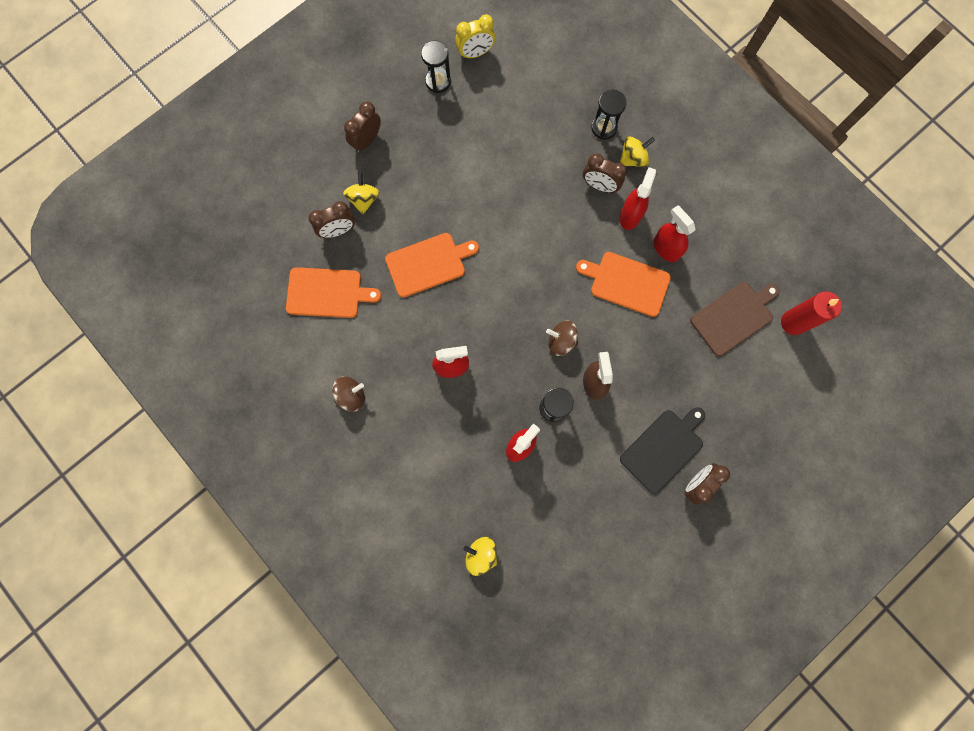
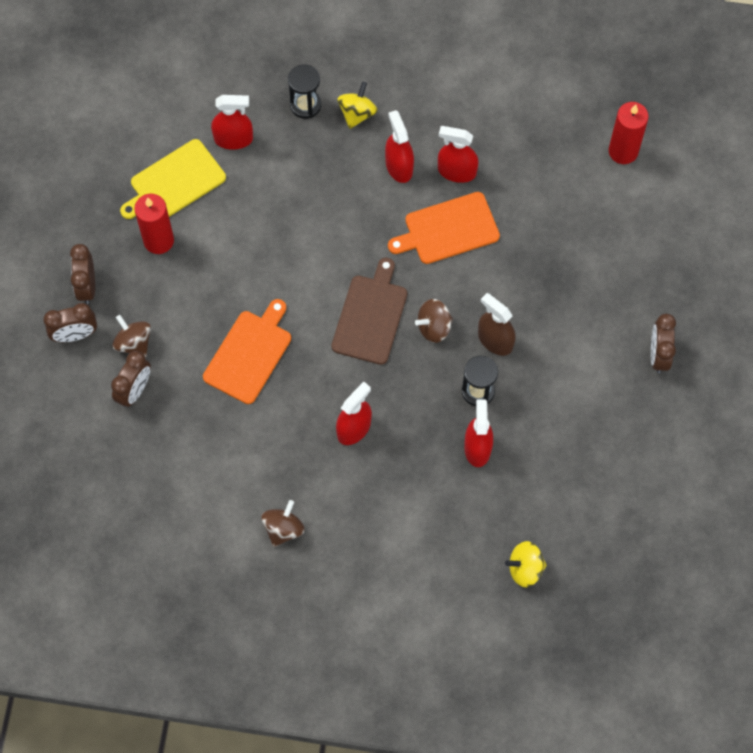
camera: 40 degrees left, 10 degrees down
orange cutting board [286,267,381,318] -> none
yellow spinning top [343,172,380,215] -> brown spinning top [112,315,151,358]
black hourglass [421,41,451,93] -> none
yellow clock [455,14,495,59] -> none
brown clock [583,153,627,193] -> brown clock moved to [43,303,97,342]
black cutting board [620,407,705,494] -> none
brown cutting board [690,282,780,356] -> brown cutting board moved to [331,258,407,365]
none -> yellow cutting board [120,139,226,219]
none -> red candle [134,194,174,254]
none -> red spray bottle [211,95,253,150]

